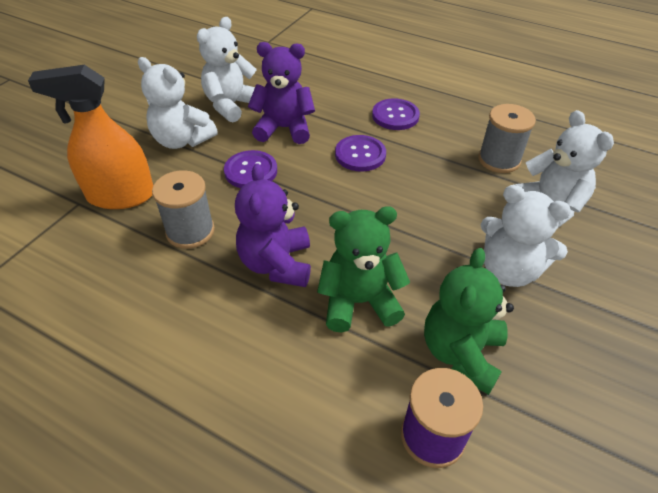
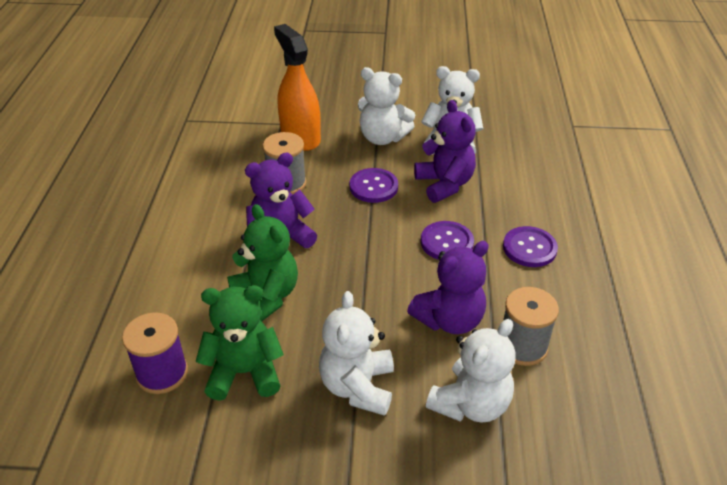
camera: 65 degrees right, 5 degrees down
white teddy bear [138,57,218,149] -> white teddy bear turned 75 degrees counterclockwise [358,67,415,145]
none -> purple teddy bear [407,241,489,334]

